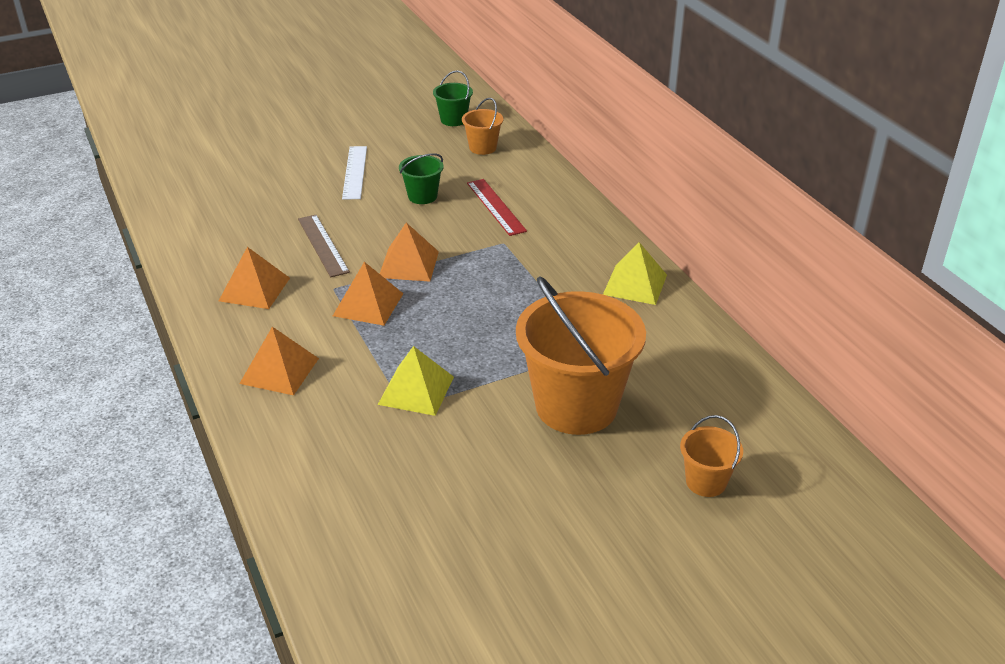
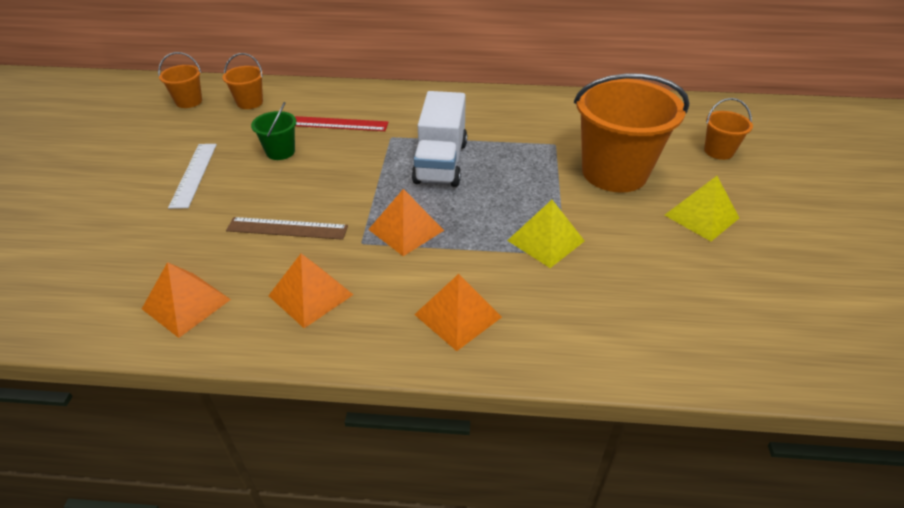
camera: 60 degrees left, 5 degrees up
white ruler [342,146,367,200] -> white ruler turned 60 degrees clockwise [168,144,217,209]
orange pyramid [380,223,439,282] -> orange pyramid moved to [142,262,231,338]
green bucket [433,70,473,126] -> orange bucket [158,52,202,108]
yellow pyramid [603,242,667,305] -> yellow pyramid moved to [665,176,739,241]
none -> white truck [412,91,467,187]

